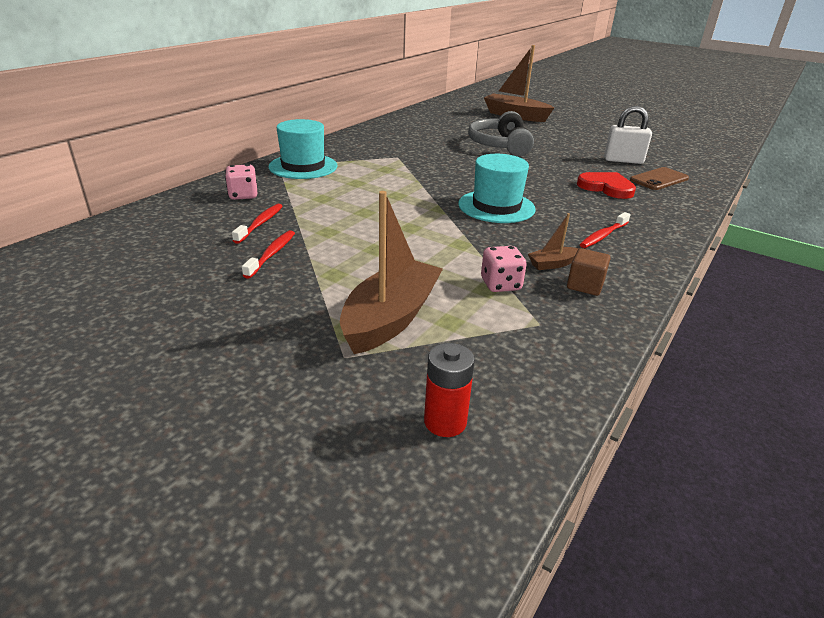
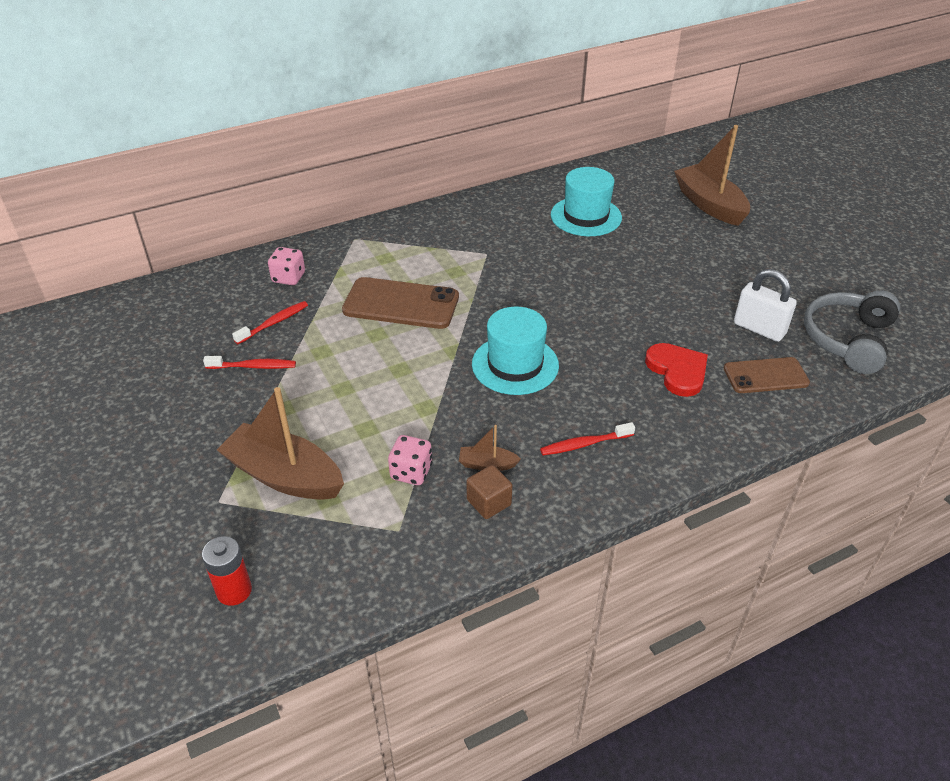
camera: 30 degrees right, 10 degrees up
red toothbrush [242,230,295,279] -> red toothbrush turned 45 degrees clockwise [203,356,296,369]
turquoise hat [268,119,338,179] -> turquoise hat moved to [551,167,622,236]
brown boat [340,191,443,354] -> brown boat turned 120 degrees counterclockwise [217,387,344,500]
grey headphones [468,111,534,157] -> grey headphones moved to [804,290,900,374]
none -> brown phone [342,277,459,329]

